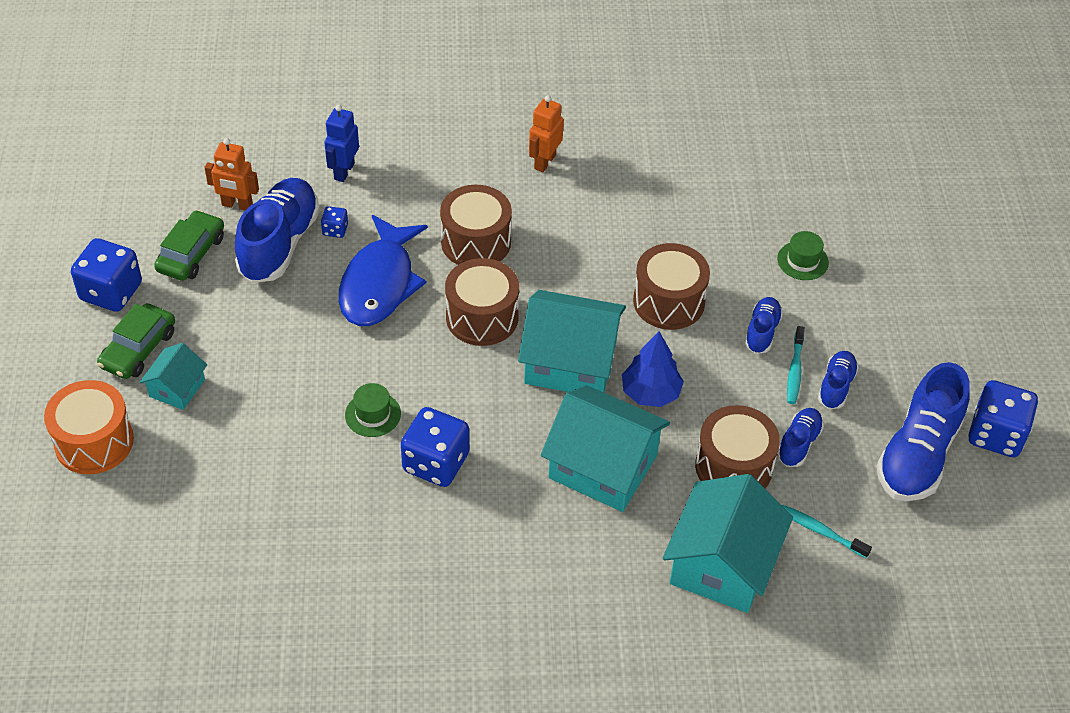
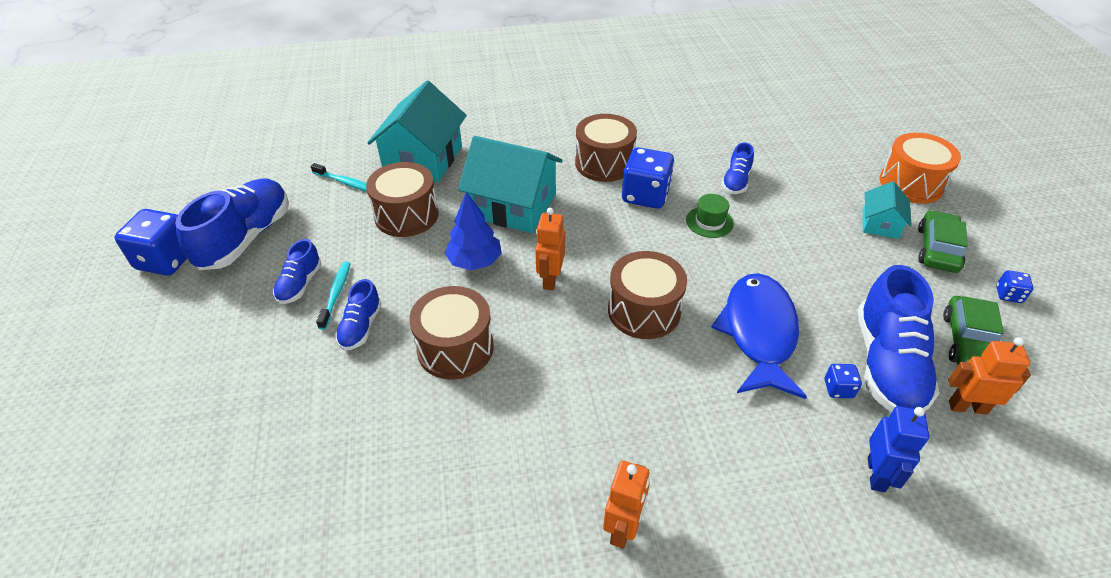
camera: 175 degrees right, 5 degrees down
blue dice [71,238,142,312] -> blue dice [996,270,1034,303], size x0.47
brown drum [440,185,512,265] -> brown drum moved to [575,114,637,182]
turquoise house [518,290,626,392] -> orange robot [535,208,565,290]
green hat [777,231,829,280] -> none
blue shoe [777,408,824,467] -> blue shoe moved to [721,143,754,194]

